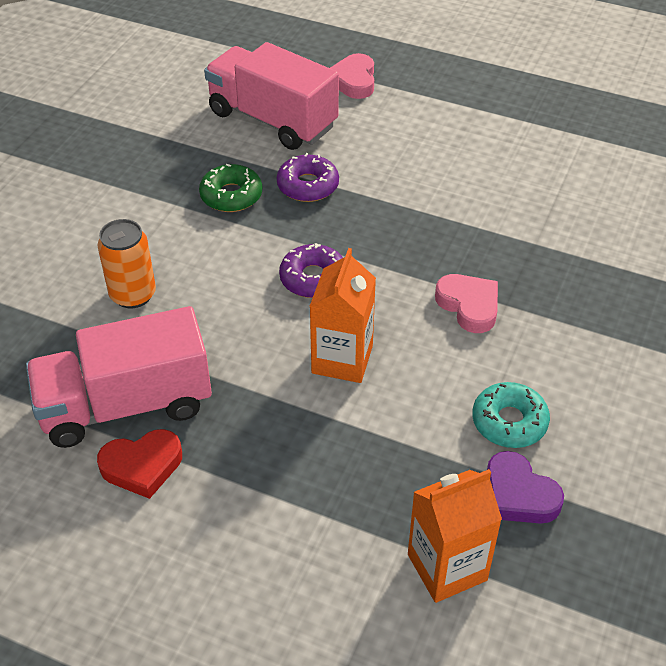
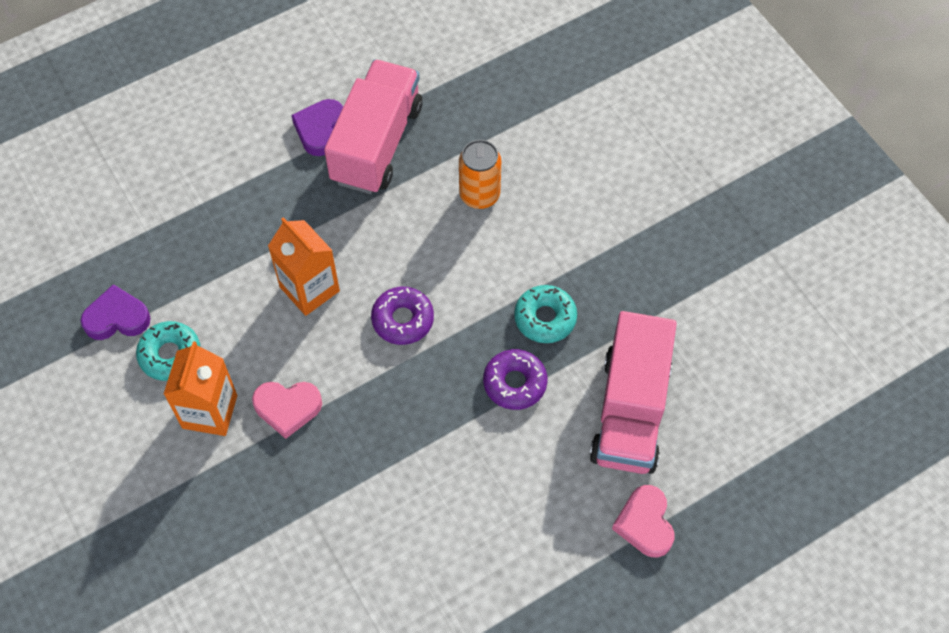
camera: 125 degrees right, 15 degrees up
red heart [97,429,182,499] -> purple heart [291,99,343,156]
green donut [199,164,262,212] -> turquoise donut [514,285,577,343]
pink truck [204,42,339,150] -> pink truck turned 120 degrees clockwise [590,311,677,474]
pink heart [330,53,374,99] -> pink heart turned 135 degrees counterclockwise [612,485,674,558]
orange carton [408,469,502,603] -> orange carton moved to [164,341,237,436]

